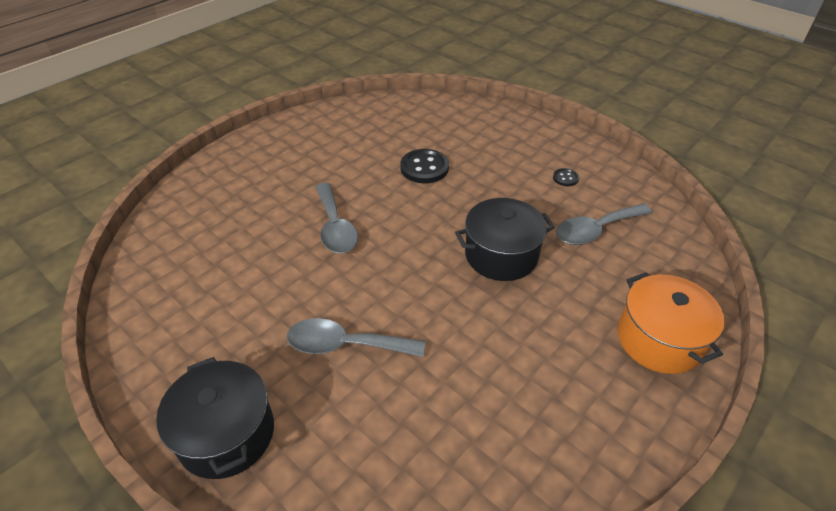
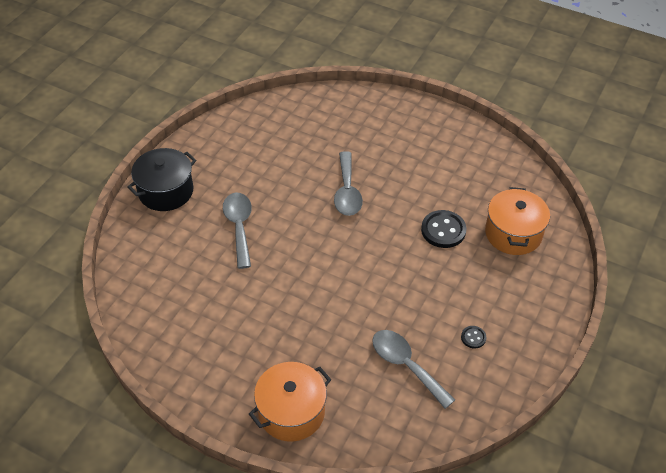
camera: 75 degrees right, 5 degrees up
grey spoon [316,183,358,253] -> grey spoon turned 60 degrees counterclockwise [334,151,363,216]
black pot [455,198,555,281] -> none
none -> orange pot [485,187,550,255]

